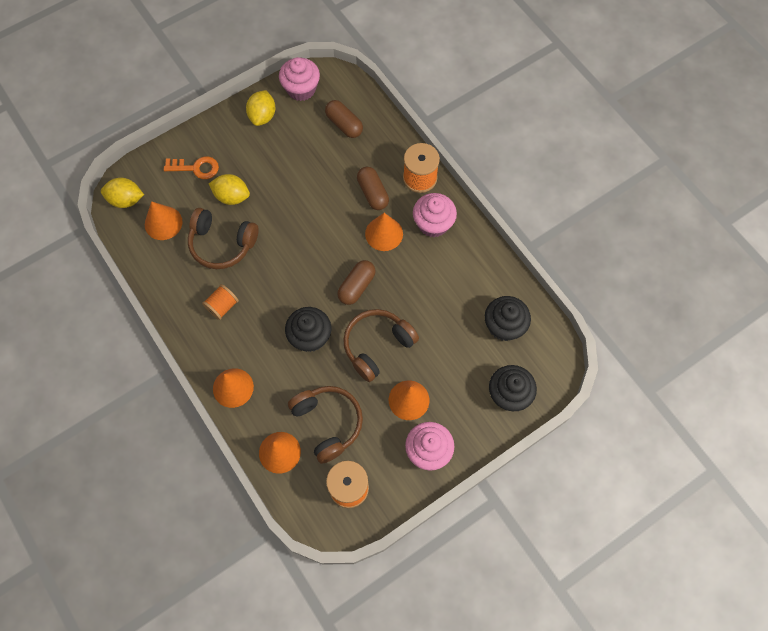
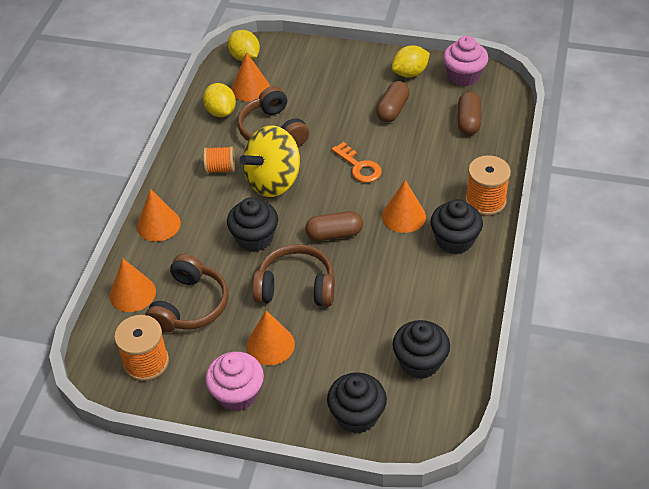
camera: 50 degrees right, 20 degrees down
orange key [164,156,219,179] -> orange key moved to [332,142,382,183]
yellow lemon [209,174,250,205] -> yellow lemon moved to [203,83,236,117]
brown capsule [357,167,389,210] -> brown capsule moved to [376,81,410,122]
pink cupcake [413,193,457,237] -> black cupcake [431,199,483,254]
none -> yellow spinning top [240,125,300,197]

